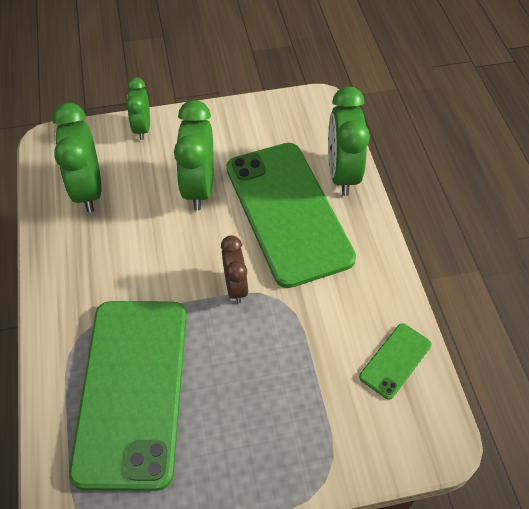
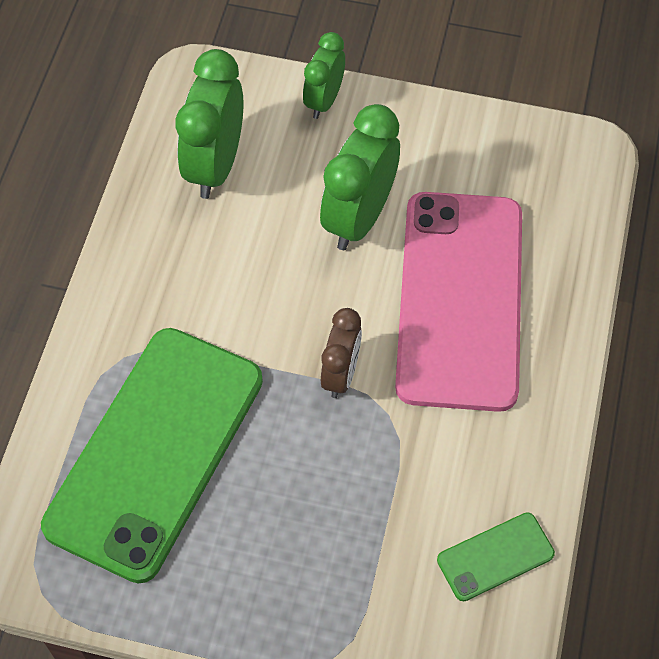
camera: 25 degrees right, 5 degrees up
green phone [226,143,356,288] -> pink phone [395,192,522,412]
green clock [328,87,370,196] -> none

